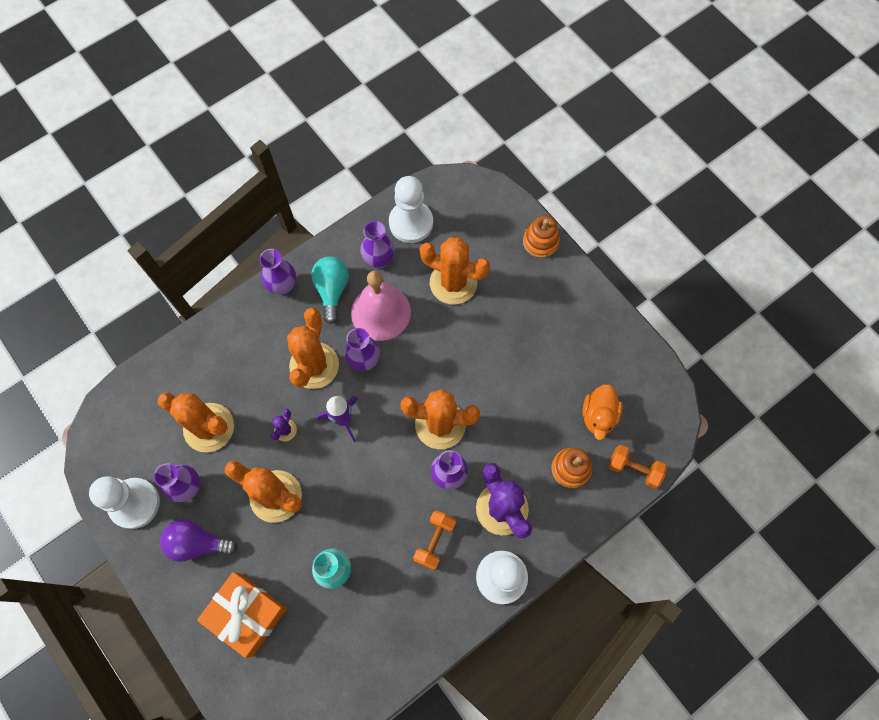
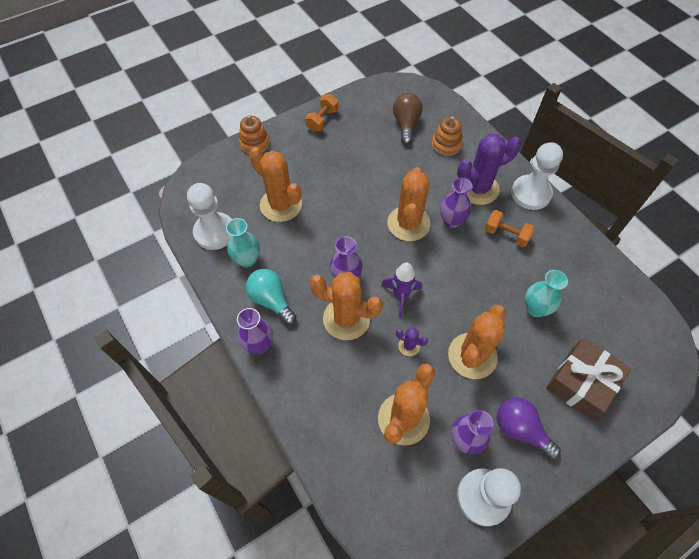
camera: 85 degrees left, 10 degrees down
purple light bulb [160,519,238,562] -> purple light bulb turned 120 degrees clockwise [497,397,561,460]
orange gift [197,572,287,658] -> brown gift [546,338,631,420]
turquoise light bulb [311,257,349,324] -> turquoise light bulb turned 45 degrees clockwise [246,269,296,325]
pink bell [351,271,411,341] -> none
purple vase [360,221,395,269] -> turquoise vase [226,218,260,267]
orange cactus [420,237,490,304] -> orange cactus turned 75 degrees counterclockwise [249,147,302,222]
orange duck [582,384,623,440] -> brown light bulb [393,93,423,145]
orange dumbbell [608,445,667,489] -> orange dumbbell moved to [305,94,339,132]

